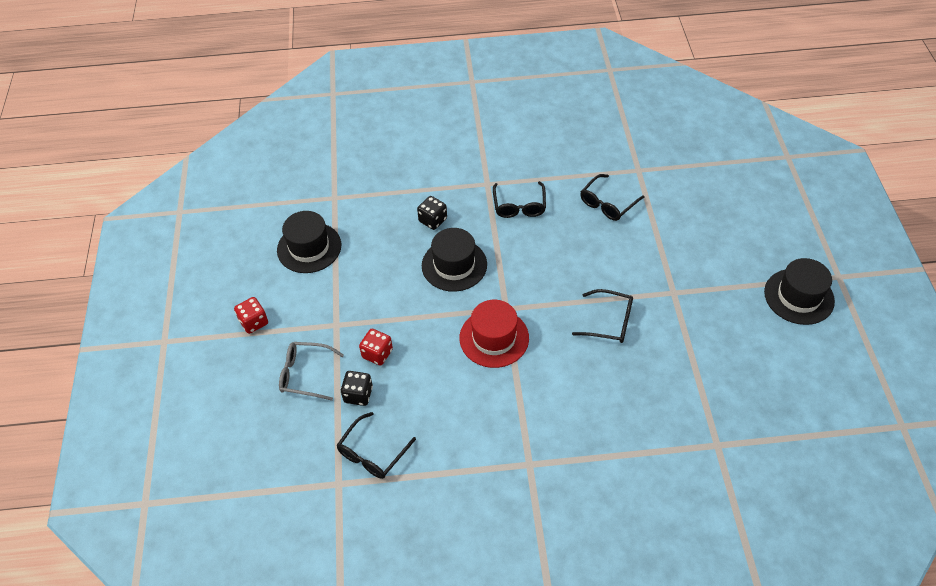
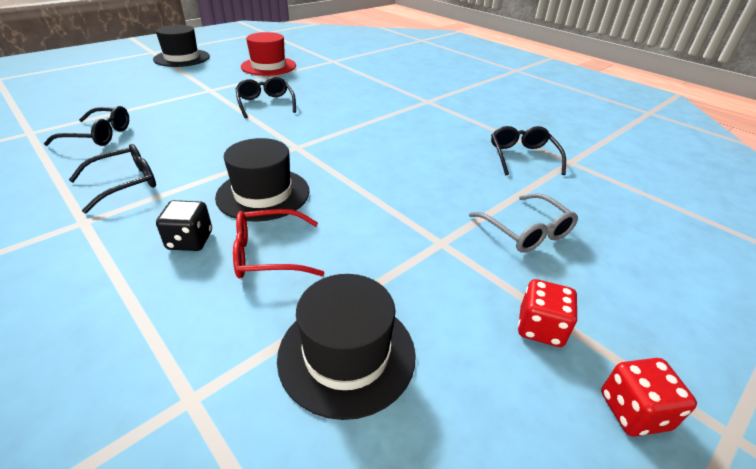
camera: 130 degrees left, 15 degrees down
black glasses [337,412,416,479] -> black glasses turned 90 degrees counterclockwise [491,126,566,175]
black dice [341,371,373,406] -> none
red dice [359,329,393,366] -> red dice moved to [601,358,697,437]
red hat [459,300,529,368] -> red hat moved to [241,32,296,76]
none -> red glasses [233,209,324,278]

